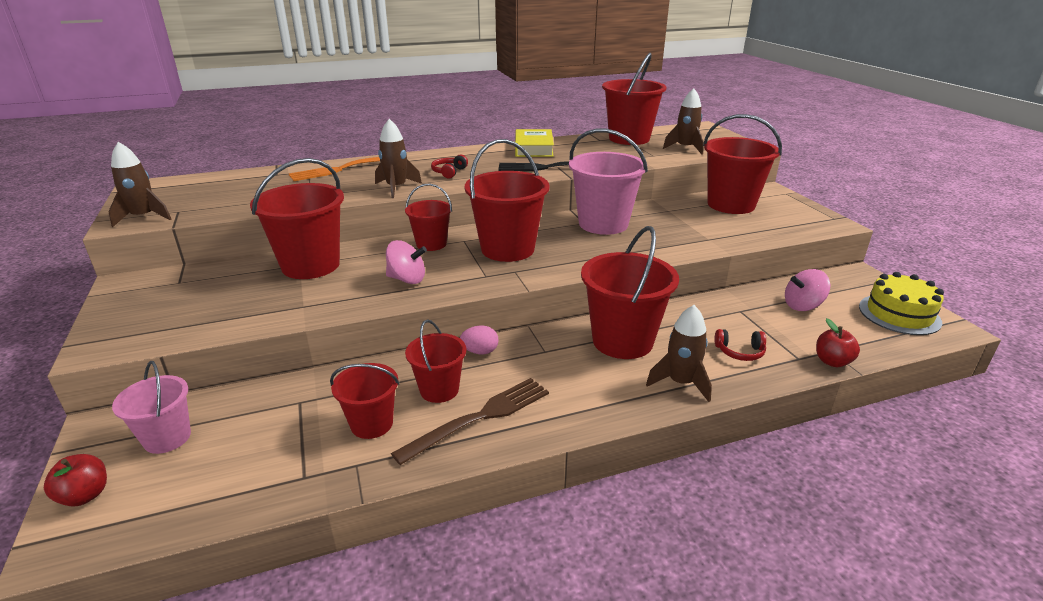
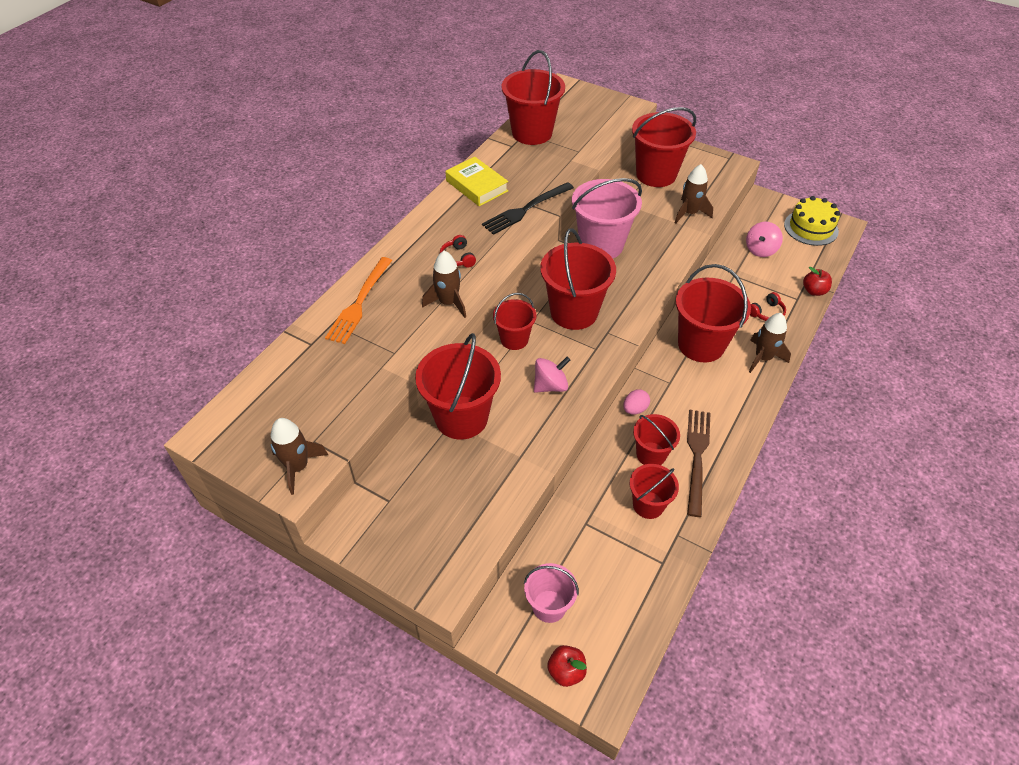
camera: 40 degrees left, 20 degrees up
brown rocket [663,88,704,154] -> brown rocket moved to [675,164,713,224]

